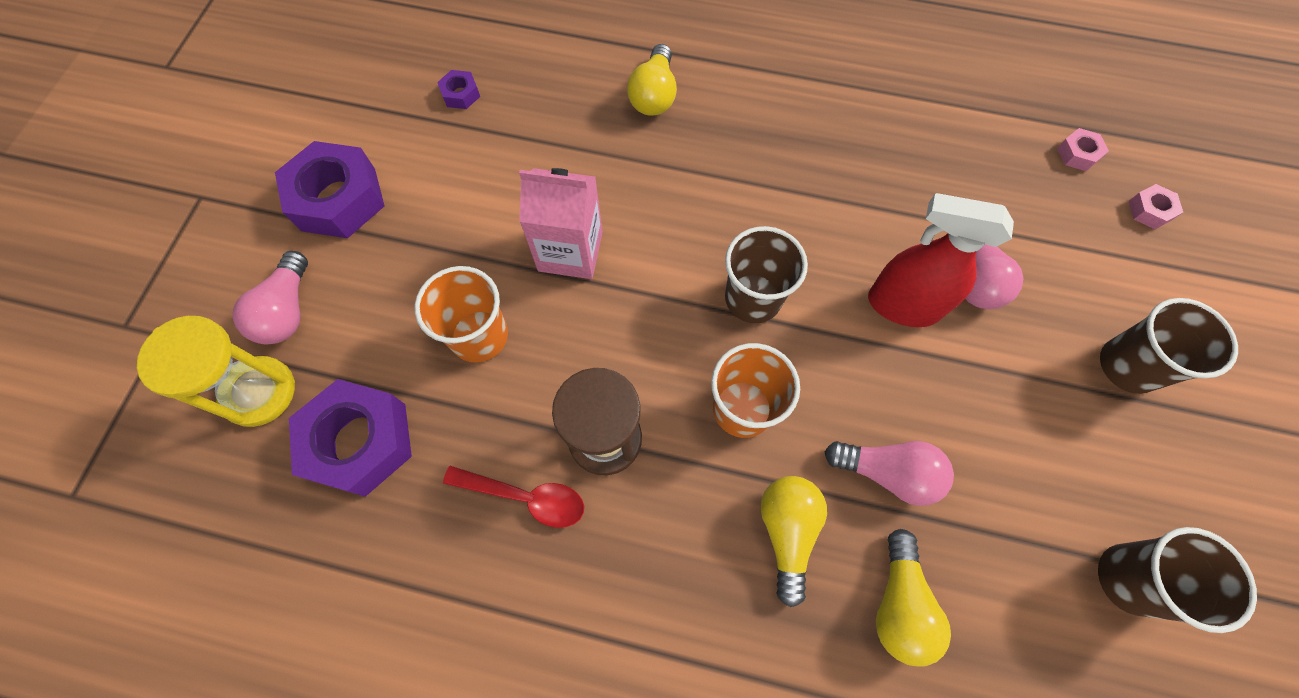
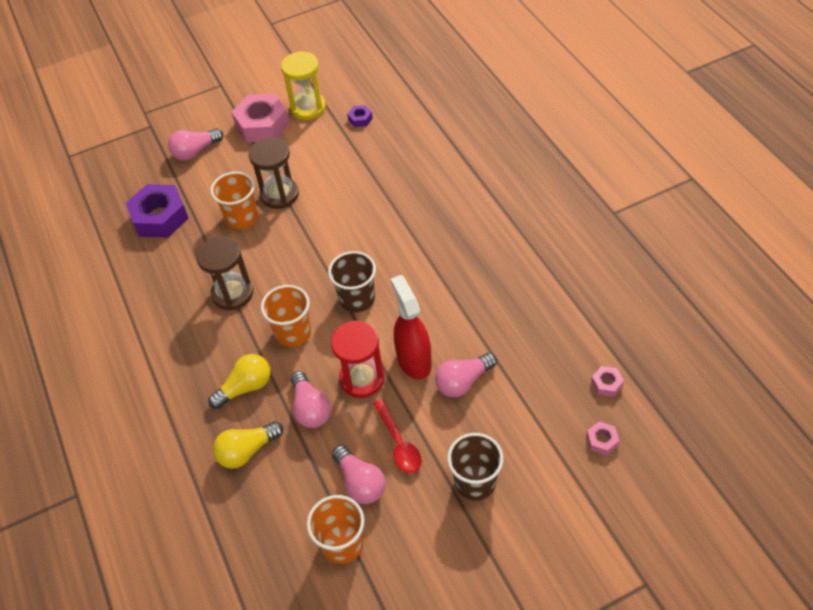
camera: 55 degrees right, 15 degrees down
yellow hourglass [137,316,295,427] -> yellow hourglass moved to [281,51,326,120]
purple nut [275,141,385,238] -> pink nut [232,94,290,142]
red spoon [443,466,584,528] -> red spoon moved to [373,399,422,473]
pink carton [519,168,603,279] -> none
yellow light bulb [627,44,677,116] -> none
brown cup [1098,527,1257,633] -> orange cup [307,495,364,564]
none -> brown hourglass [249,137,299,209]
none -> red hourglass [331,321,385,398]
none -> pink light bulb [332,445,385,504]

